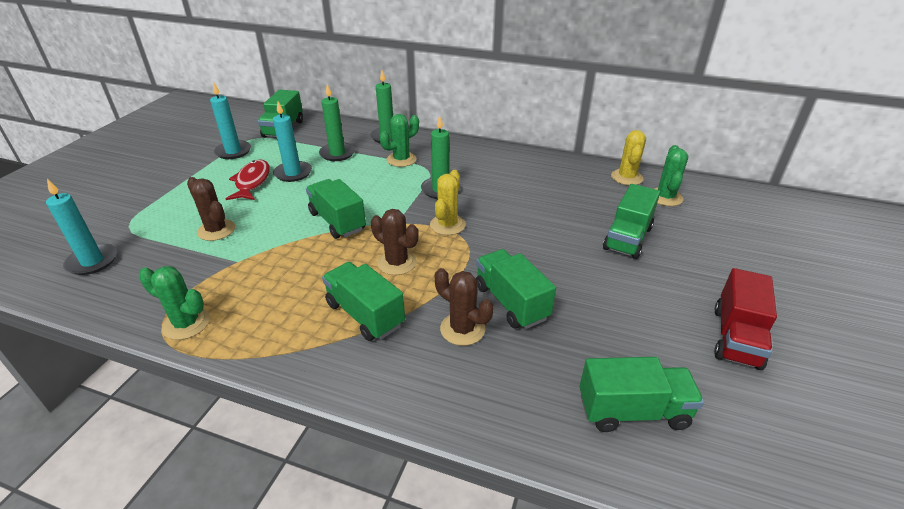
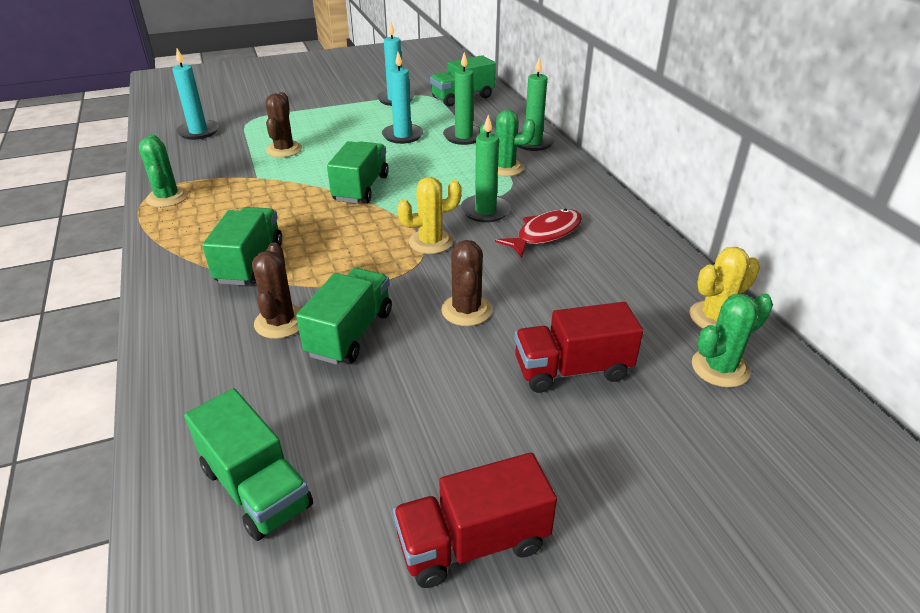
camera: 50 degrees right, 0 degrees up
red fish [226,160,270,200] -> red fish moved to [495,209,582,258]
brown cactus [371,209,419,275] -> brown cactus moved to [441,240,492,326]
green truck [603,184,660,259] -> red truck [514,302,643,393]

